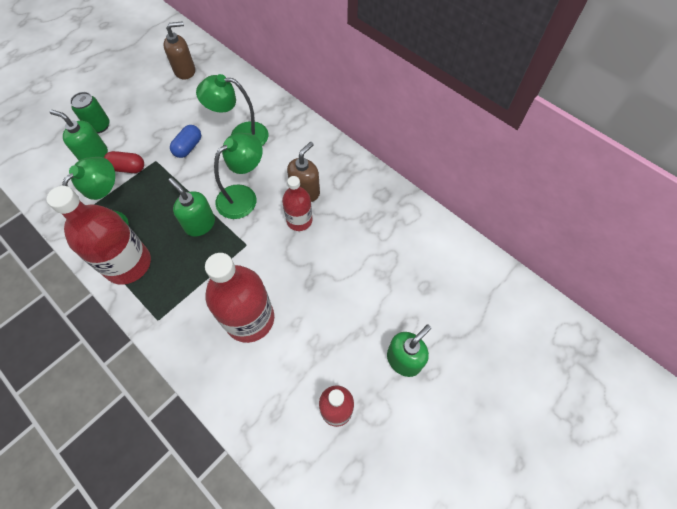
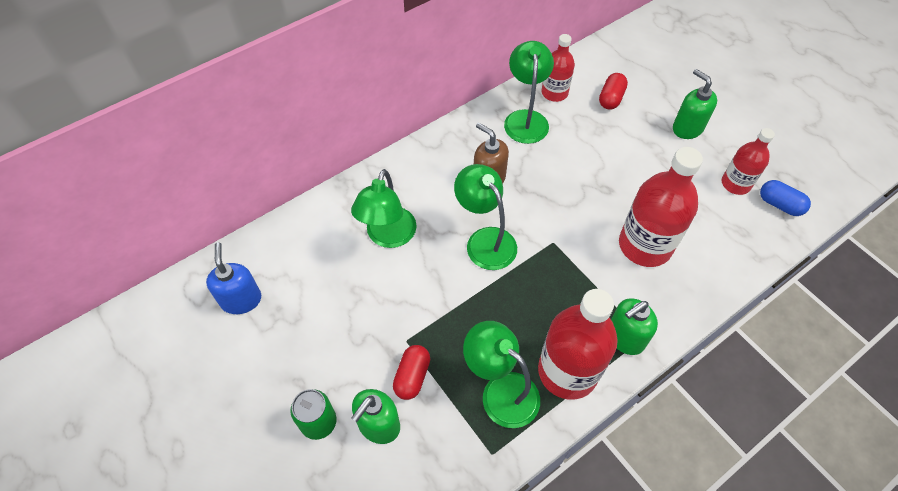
camera: 80 degrees left, 5 degrees down
brown soap dispenser [163,21,195,79] -> blue soap dispenser [206,242,261,314]
green soap dispenser [169,178,215,237] -> green soap dispenser moved to [611,298,658,355]
blue capsule [170,125,201,158] -> blue capsule moved to [760,180,811,216]
red bottle [282,176,313,231] -> red bottle moved to [542,34,575,102]
none -> green lamp [504,41,554,144]
none -> red capsule [599,73,628,110]

